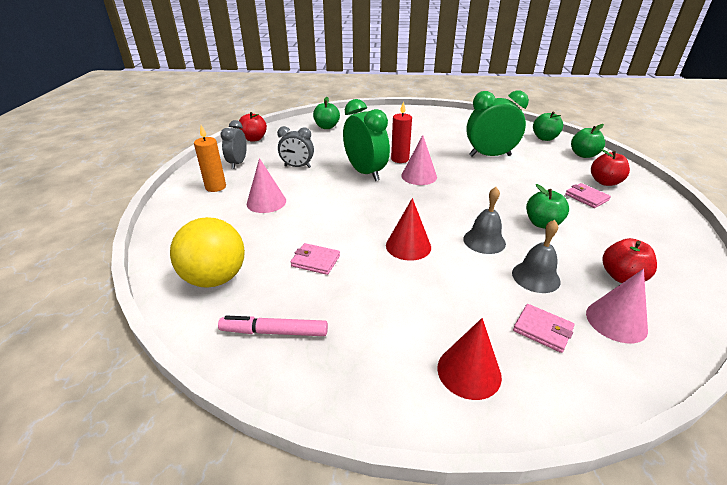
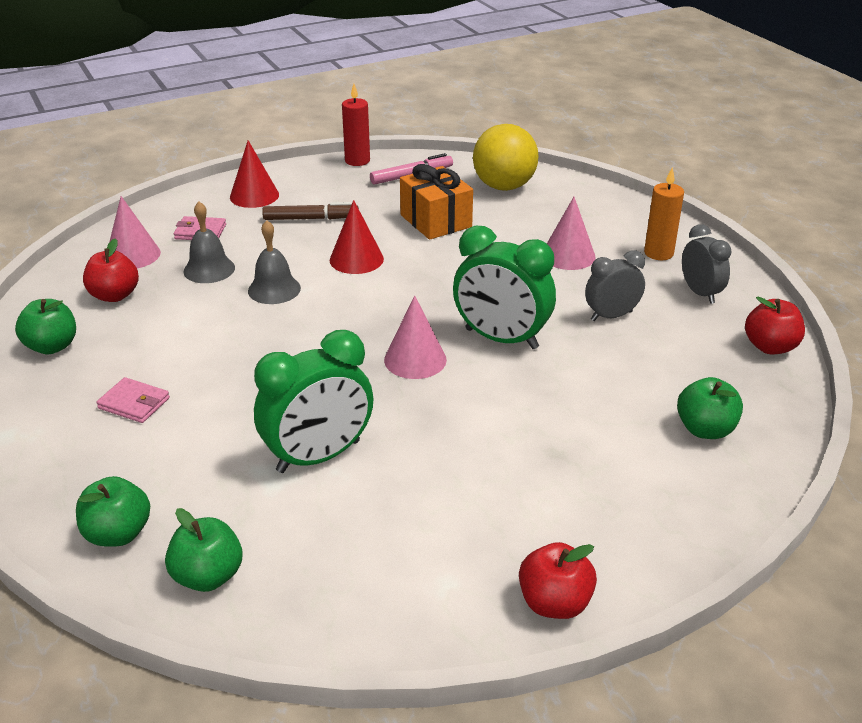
camera: 150 degrees right, 0 degrees up
pink wallet [290,243,340,275] -> orange gift [400,164,473,240]
red candle [391,101,412,163] -> red candle moved to [342,84,370,166]
green apple [526,184,569,229] -> green apple moved to [15,299,76,355]
red apple [591,149,630,186] -> red apple moved to [519,542,597,619]
none -> brown marker [262,202,359,220]

